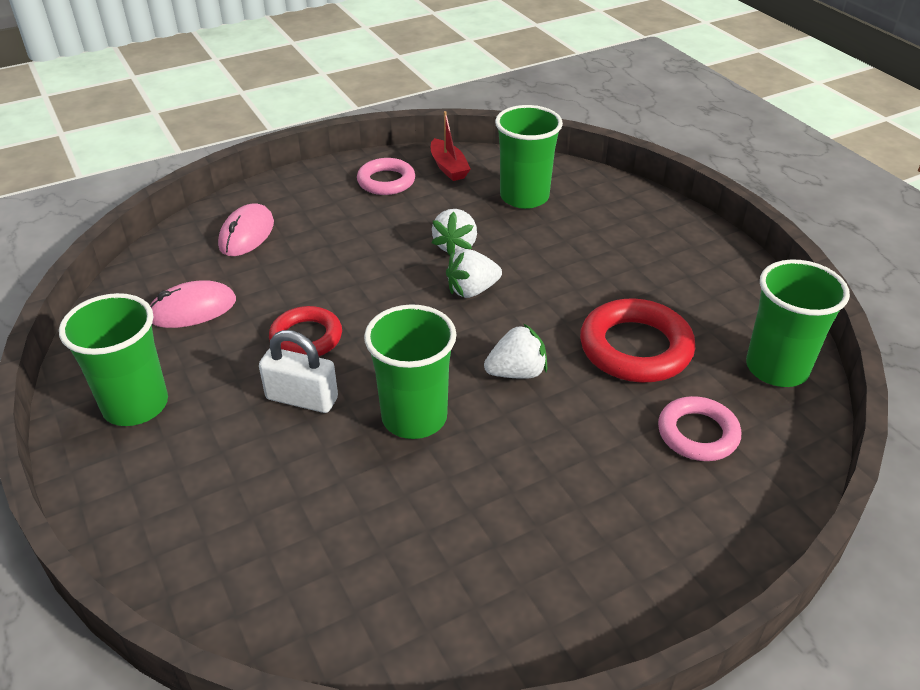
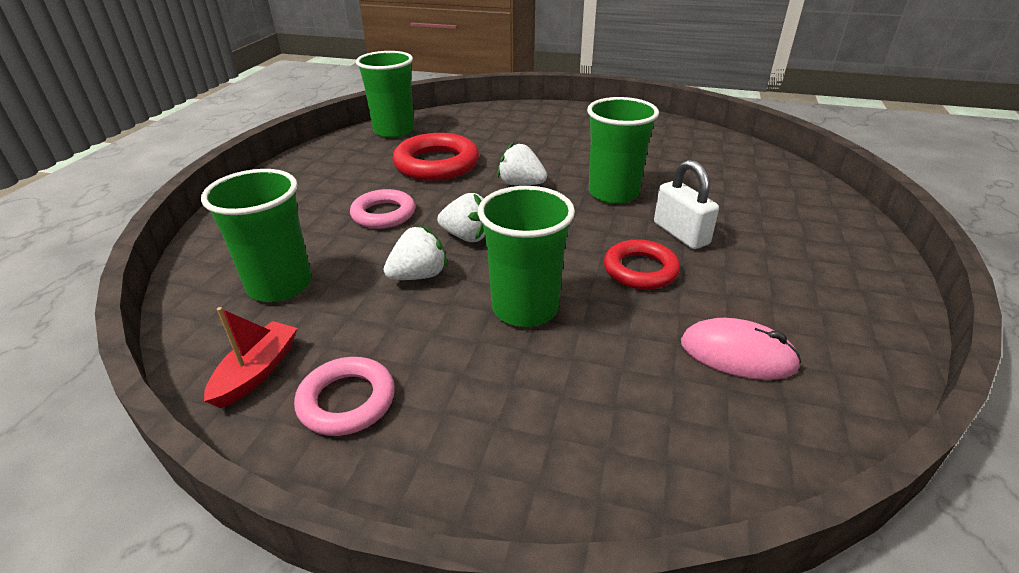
camera: 135 degrees left, 5 degrees down
green cup [59,293,168,426] -> green cup moved to [478,186,575,327]
pink mouse [218,203,274,256] -> none
pink ring [658,396,741,461] -> pink ring moved to [350,189,415,229]

